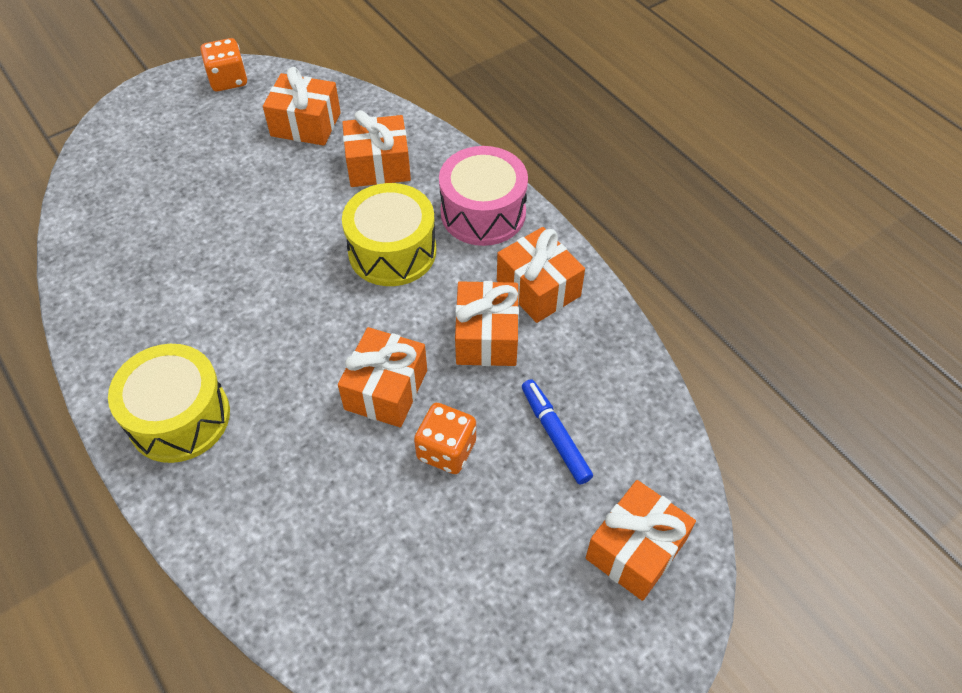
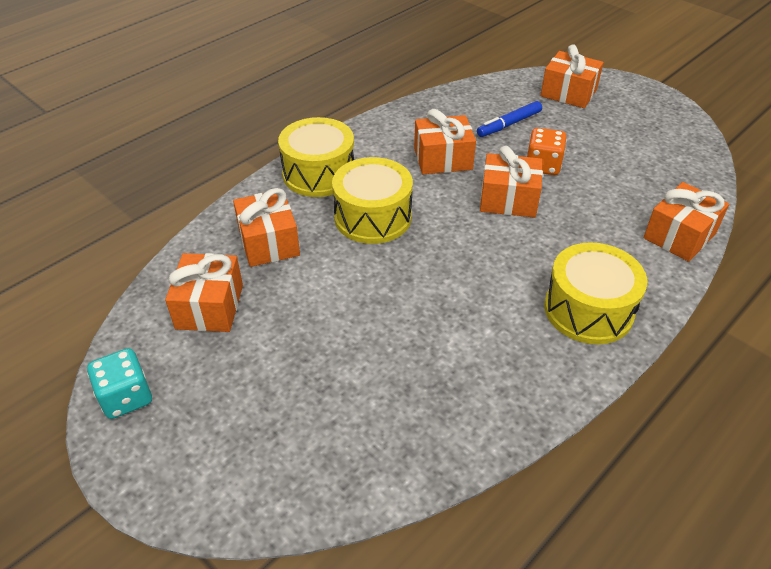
camera: 100 degrees left, 10 degrees down
orange dice [200,38,247,91] -> turquoise dice [87,348,152,419]
pink drum [439,146,528,246] -> yellow drum [278,117,354,197]
orange gift [497,227,585,323] -> orange gift moved to [644,182,729,262]

